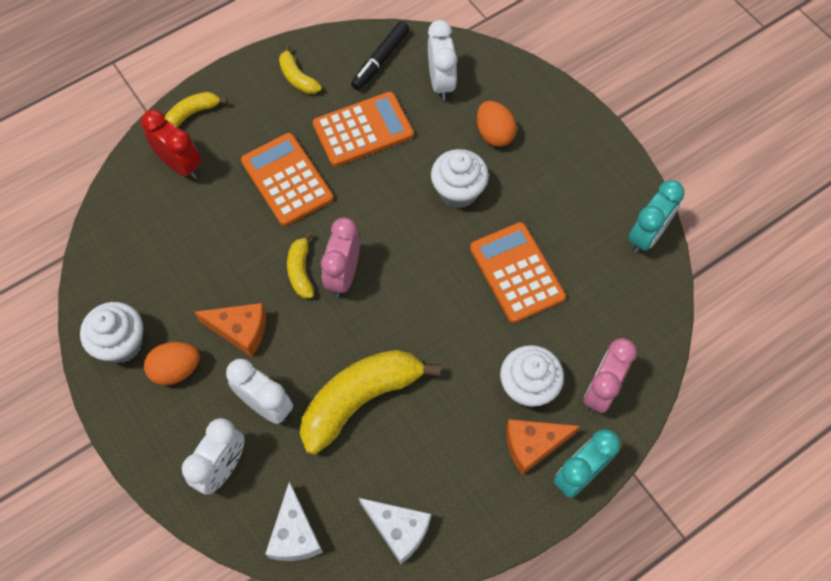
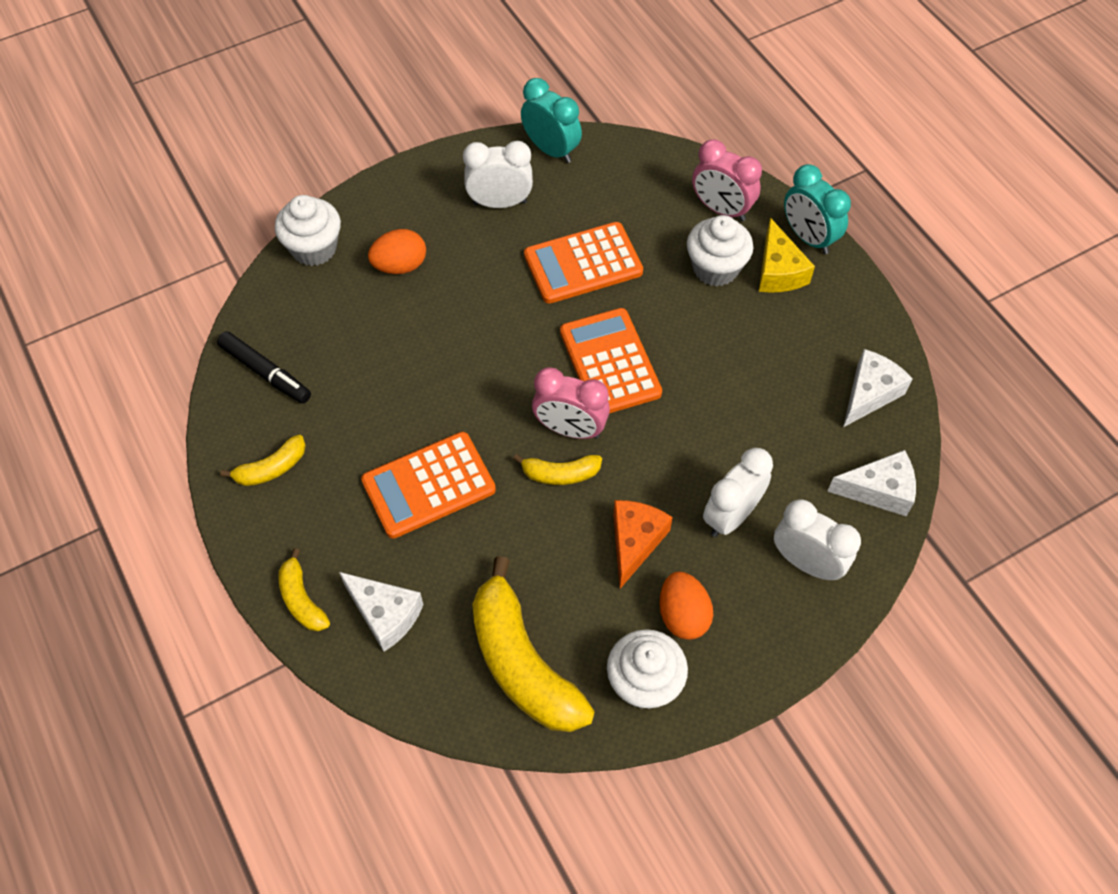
camera: 85 degrees left, 5 degrees down
red clock [141,110,201,179] -> white cheese [339,572,424,652]
yellow banana [300,350,441,455] -> yellow banana moved to [472,556,595,732]
orange calculator [313,92,414,167] -> orange calculator moved to [560,308,662,413]
white clock [428,20,457,100] -> white clock moved to [463,141,533,208]
white cupcake [431,149,489,208] -> white cupcake moved to [275,195,341,266]
orange cheese [506,419,580,475] -> yellow cheese [759,218,815,293]

